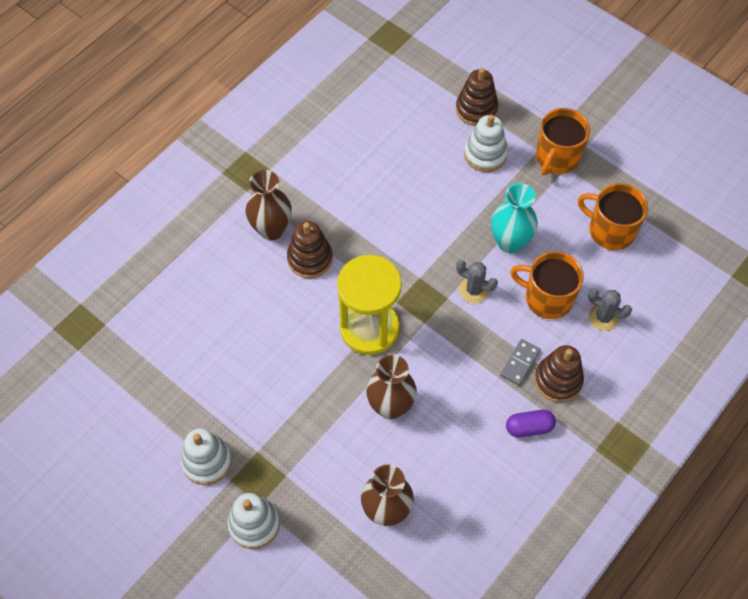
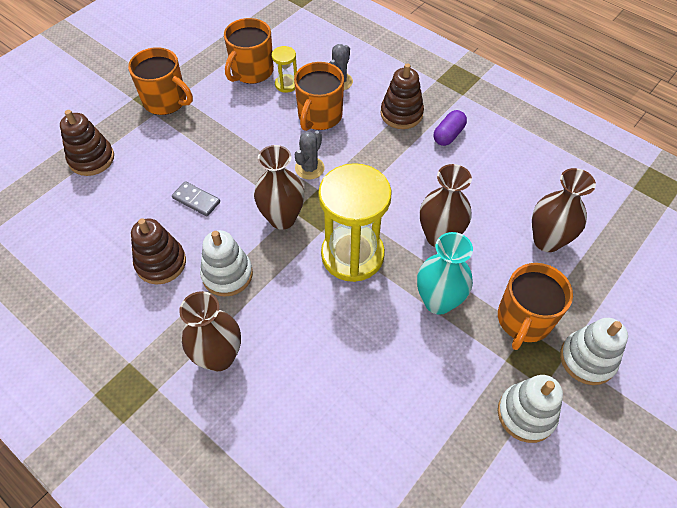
camera: 90 degrees left, 5 degrees down
brown stacking toy [287,221,333,278] -> brown stacking toy moved to [131,218,186,285]
white stacking toy [464,115,508,172] -> white stacking toy moved to [200,230,253,297]
turquoise vase [491,183,538,253] -> turquoise vase moved to [417,232,473,315]
grey domino [500,339,541,386] -> grey domino moved to [172,181,220,216]
purple capsule [506,410,556,437] -> purple capsule turned 45 degrees clockwise [434,110,467,146]
none -> brown vase [254,145,305,230]
none -> yellow hourglass [272,46,297,93]
none -> orange mug [498,263,573,350]

